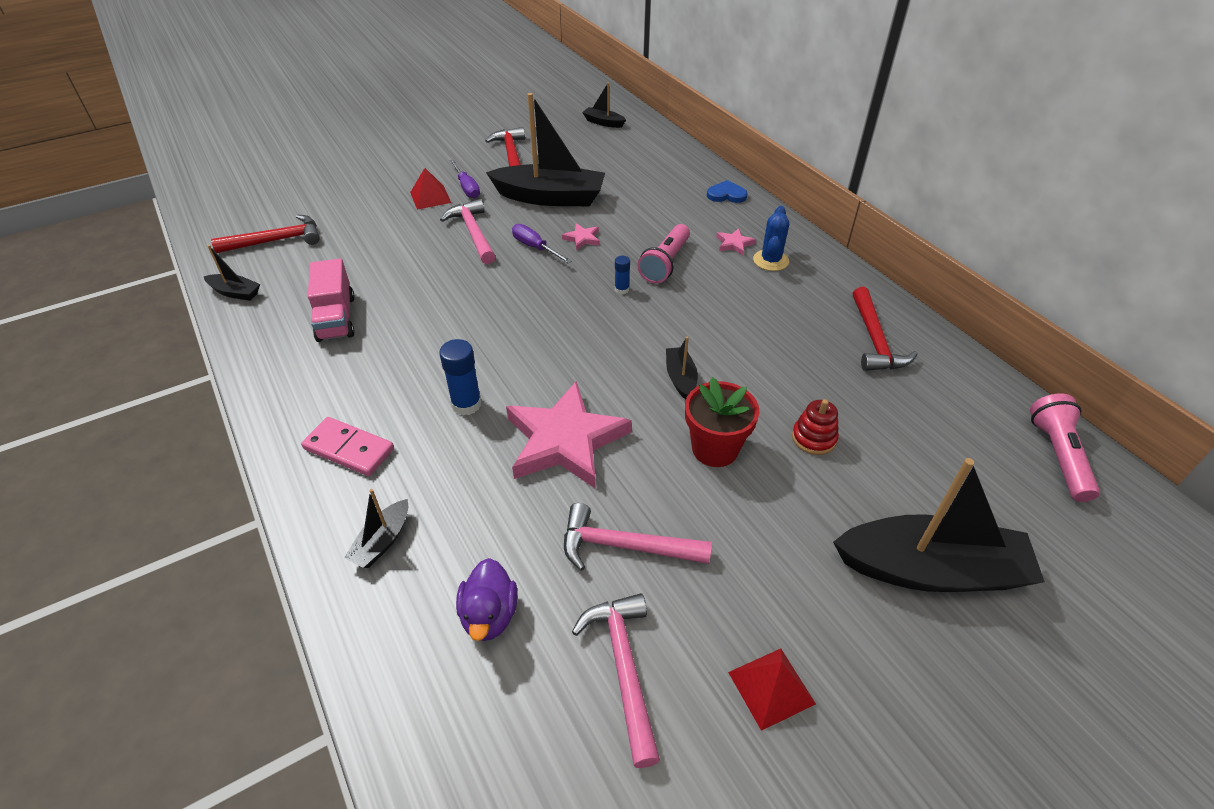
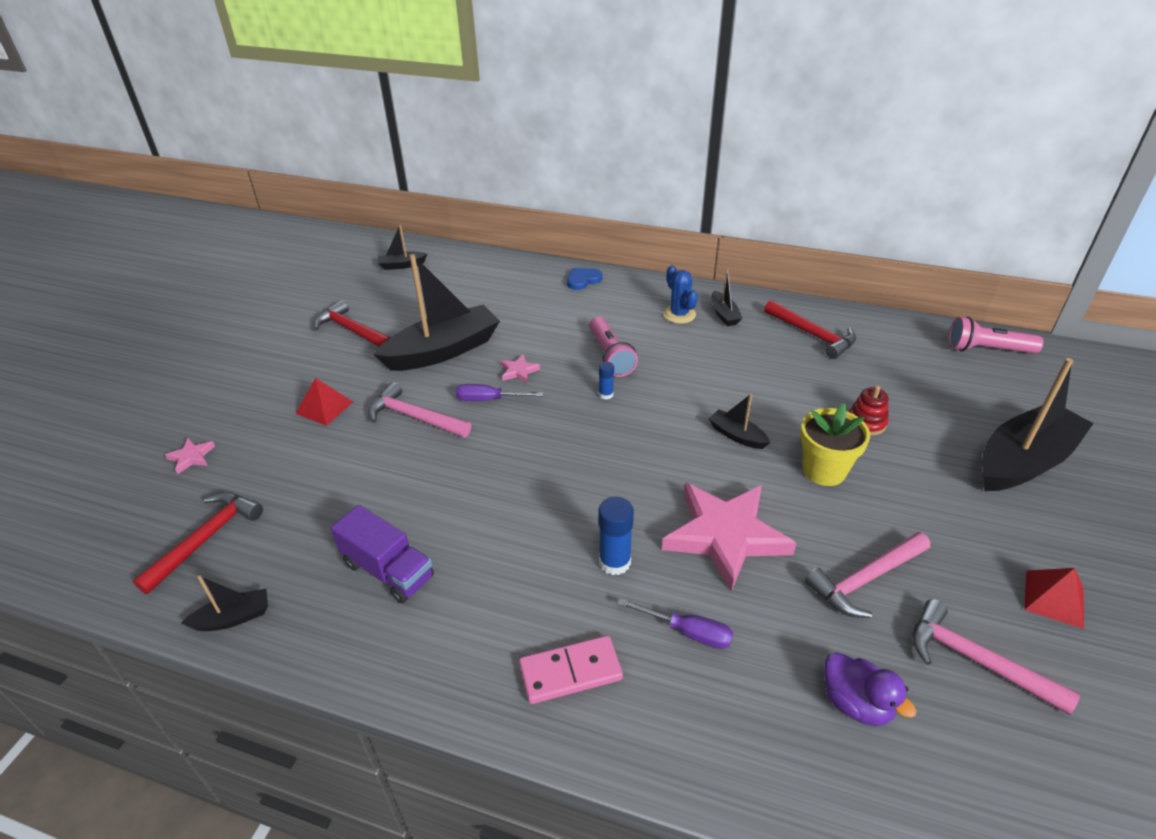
camera: 40 degrees left, 5 degrees down
pink truck [308,259,355,342] -> purple truck [331,505,434,603]
black boat [344,489,408,568] -> black boat moved to [711,269,743,326]
purple screwdriver [449,159,480,198] -> purple screwdriver moved to [617,598,733,649]
red flower pot [685,377,759,467] -> yellow flower pot [800,403,870,486]
pink star [716,228,756,255] -> pink star moved to [165,438,215,474]
pink flashlight [1030,394,1100,502] -> pink flashlight turned 45 degrees counterclockwise [948,317,1044,354]

